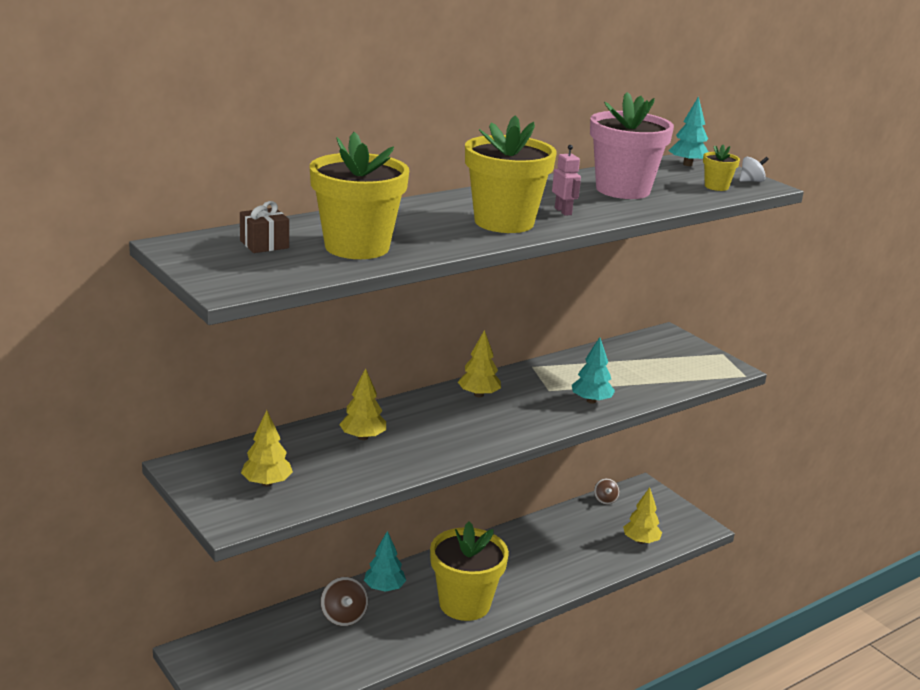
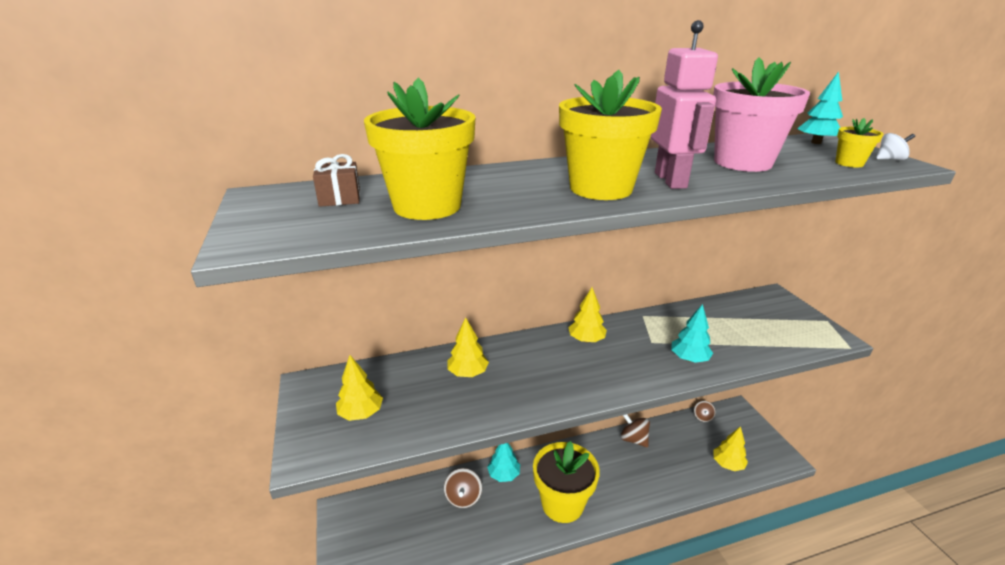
camera: 20 degrees right, 5 degrees up
pink robot [552,145,581,216] -> pink robot [651,20,718,189], size x2.01
none -> brown spinning top [621,414,650,448]

